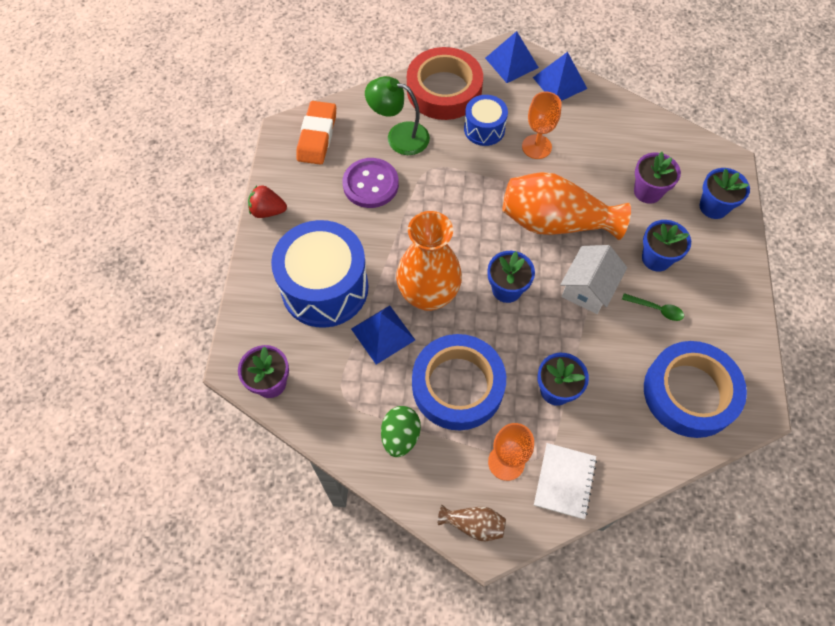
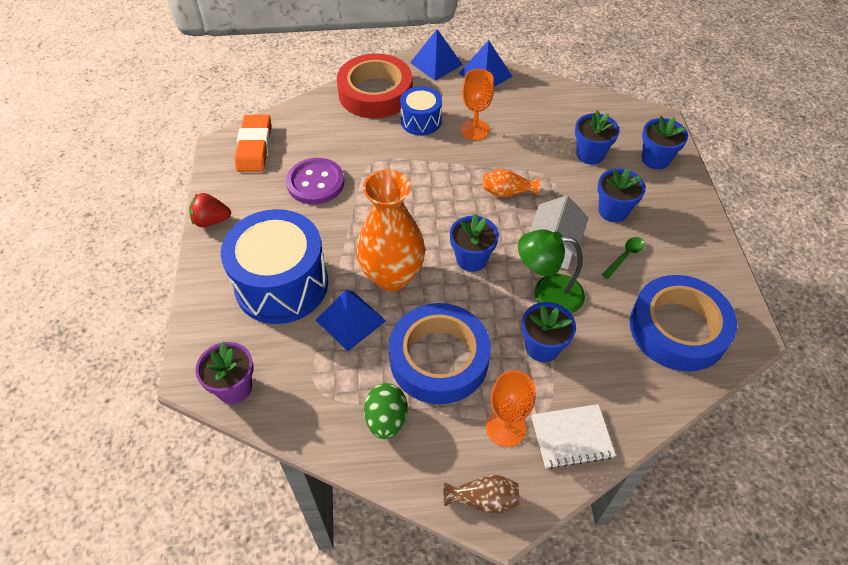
camera: 10 degrees left, 10 degrees down
green lamp [365,76,430,155] -> green lamp moved to [518,229,585,314]
orange vase [502,172,631,240] -> orange vase [483,169,540,197], size x0.46
white notebook [534,443,597,519] -> white notebook turned 75 degrees clockwise [532,404,616,469]
green spoon [622,293,684,321] -> green spoon turned 60 degrees counterclockwise [602,237,645,279]
purple flower pot [634,152,681,204] -> blue flower pot [575,110,620,164]

